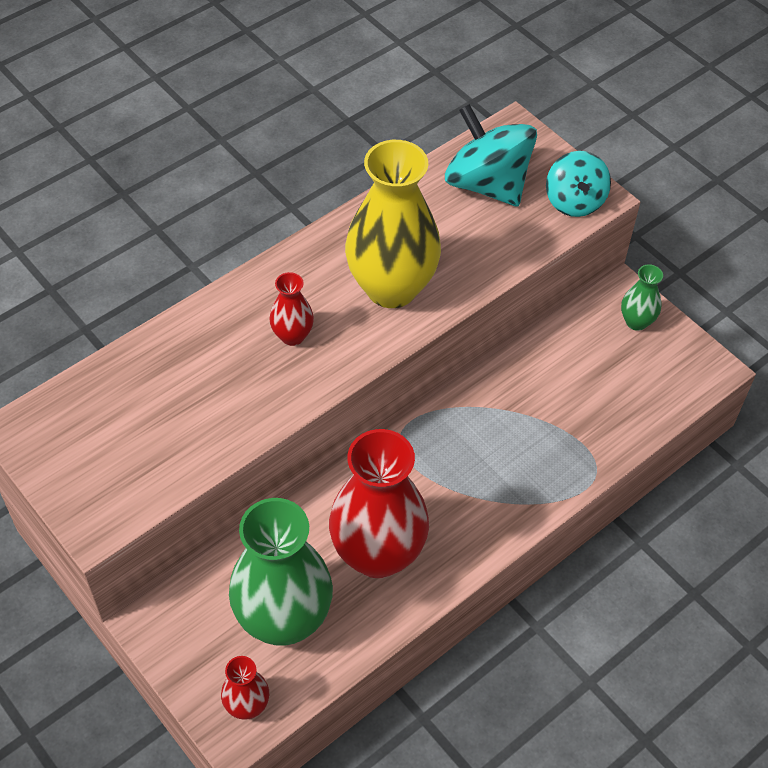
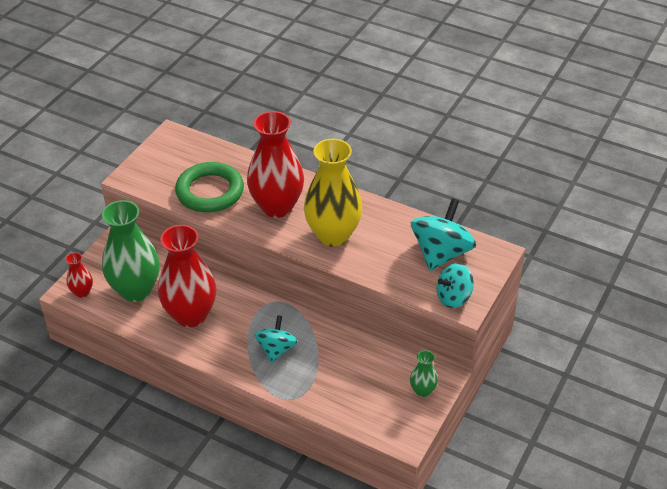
camera: 70 degrees right, 10 degrees down
red vase [269,272,314,346] -> red vase [247,111,304,218], size x2.18
none -> green ring [175,162,244,212]
none -> turquoise spinning top [254,315,298,363]

